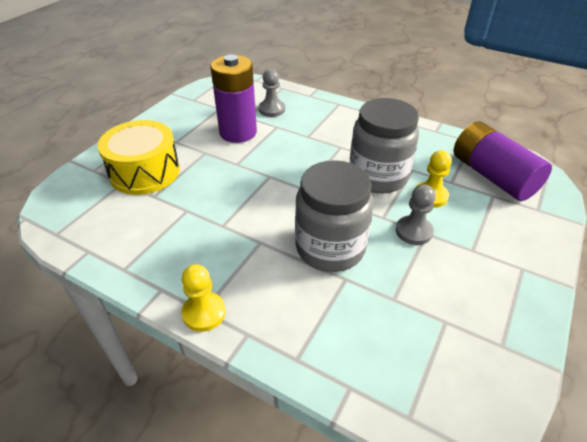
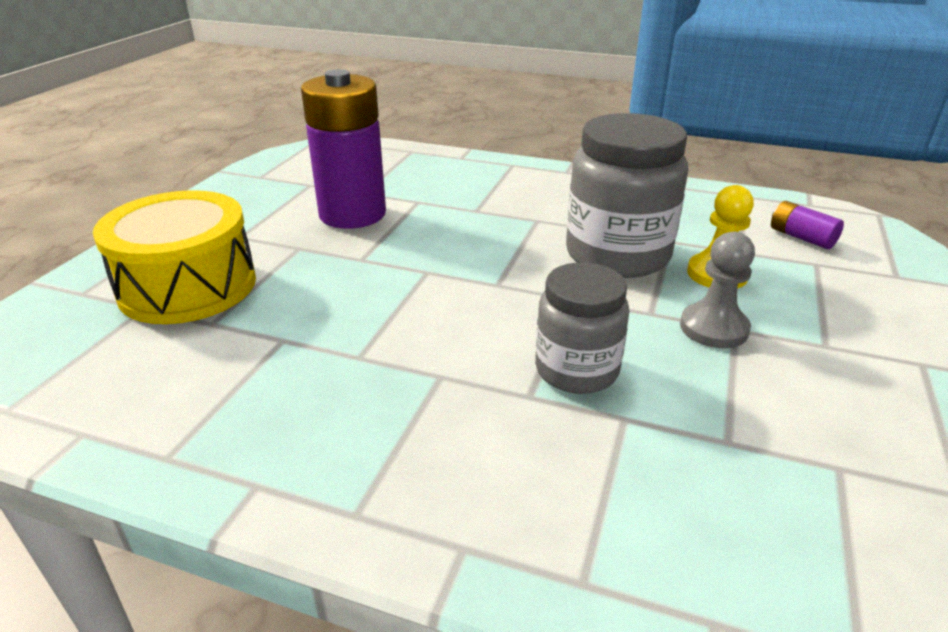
camera: 10 degrees left, 10 degrees down
yellow pawn [181,264,226,332] -> none
grey pawn [259,69,285,117] -> none
grey jar [295,160,374,272] -> grey jar [535,262,629,394], size x0.63
purple battery [453,122,552,201] -> purple battery [771,201,844,249], size x0.43

